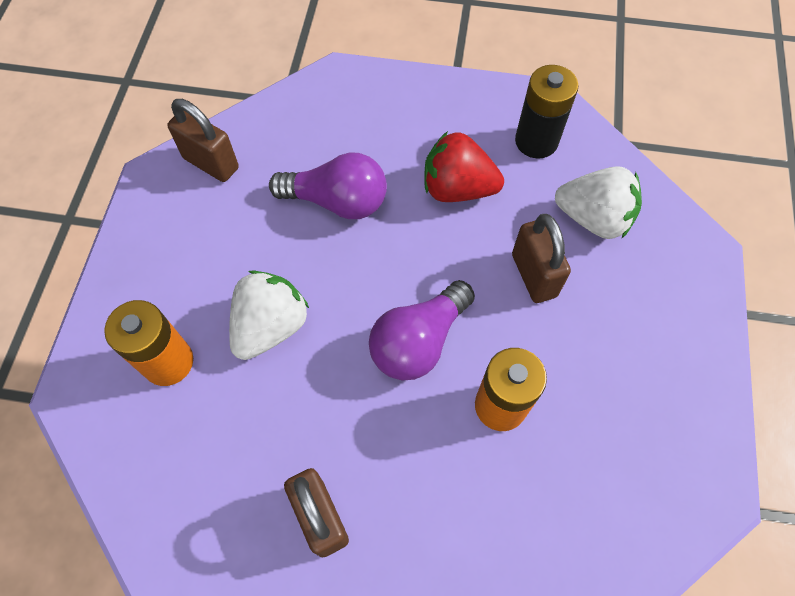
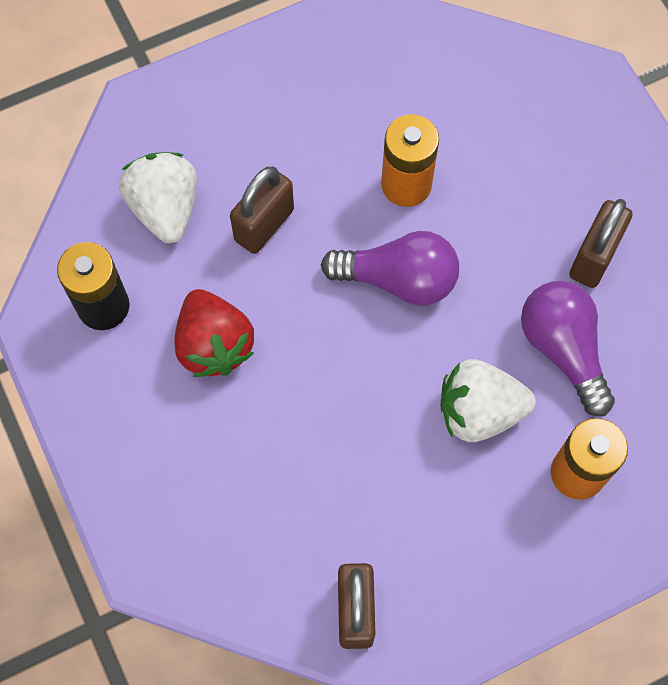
camera: 125 degrees left, 5 degrees up
purple light bulb [269,152,387,219] -> purple light bulb moved to [521,281,615,416]

